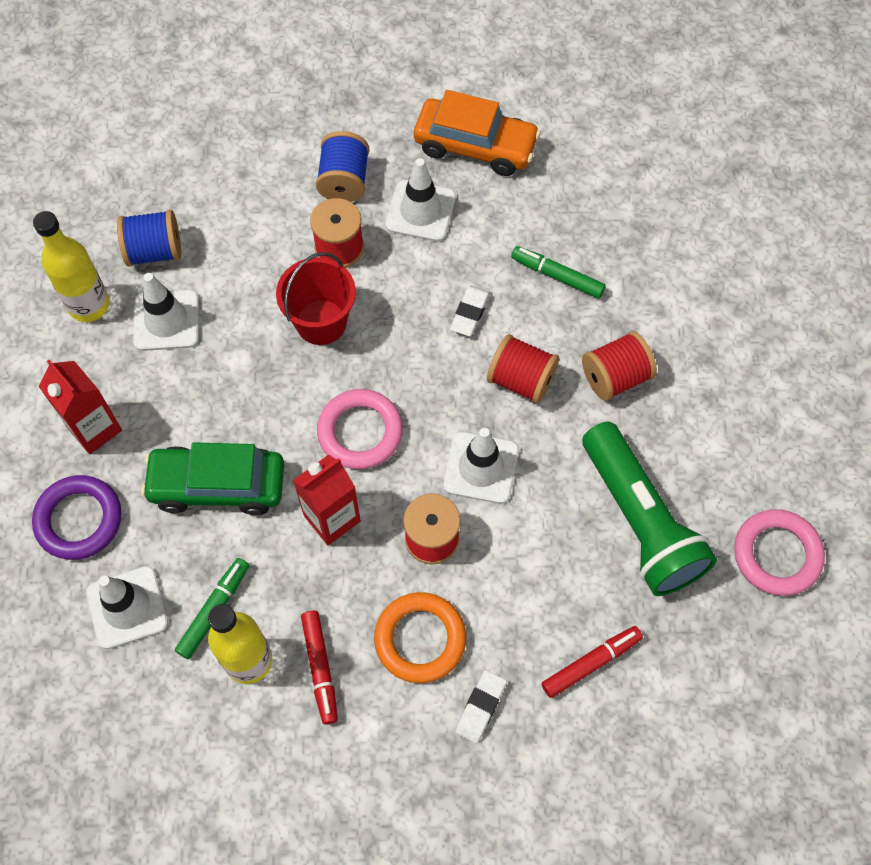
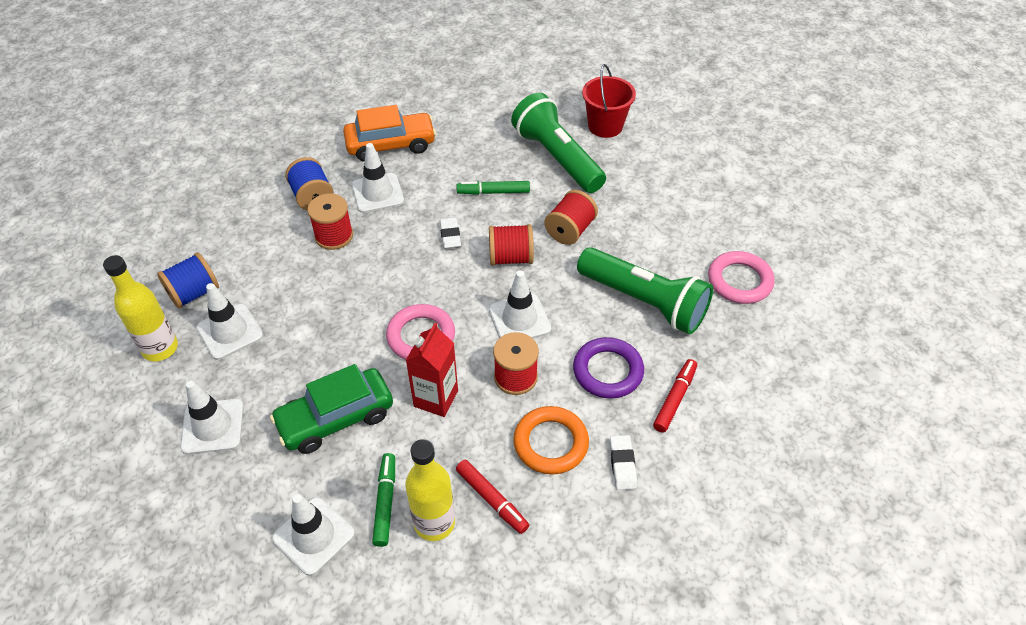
camera: 30 degrees left, 15 degrees down
purple ring [32,475,121,560] -> purple ring moved to [573,337,644,399]
red carton [39,360,122,454] -> white traffic cone [180,380,244,454]
red bucket [276,252,356,345] -> red bucket moved to [582,64,636,138]
none -> green flashlight [511,93,606,193]

